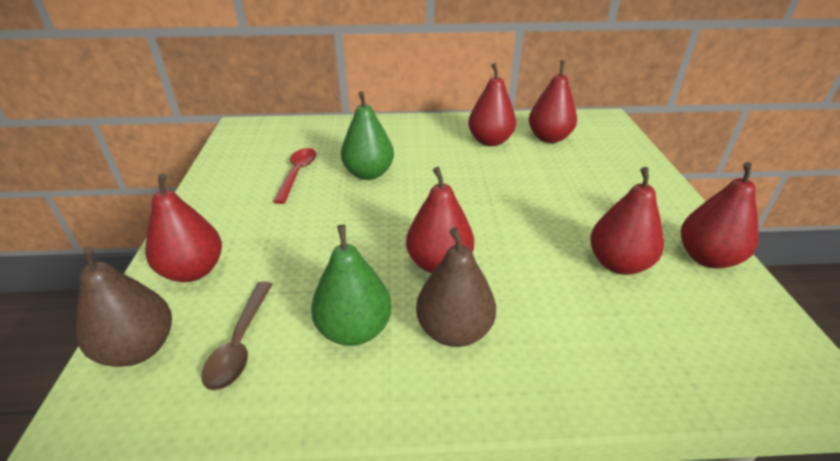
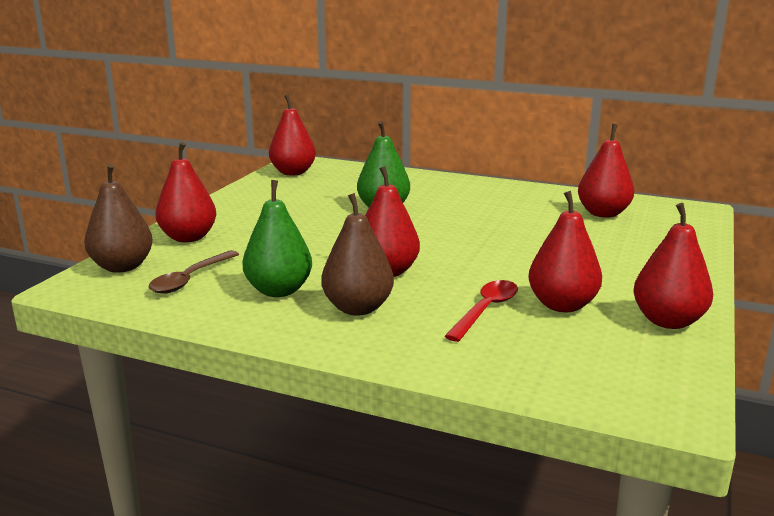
camera: 25 degrees right, 15 degrees down
red spoon [273,148,317,204] -> red spoon moved to [445,280,518,342]
red pear [468,63,516,146] -> red pear moved to [269,95,316,176]

